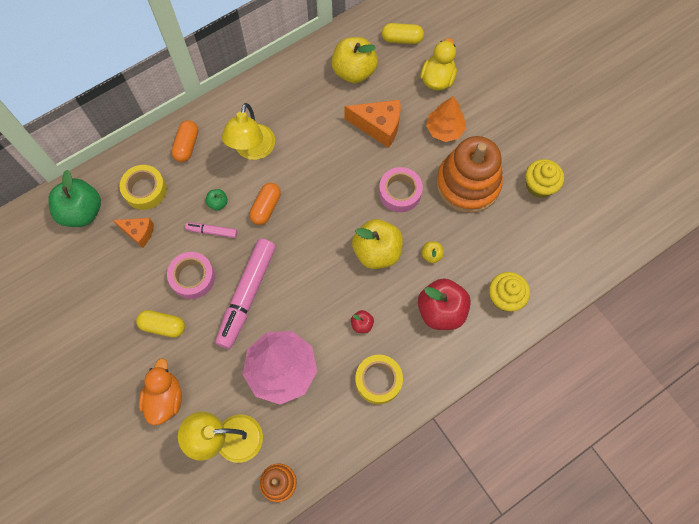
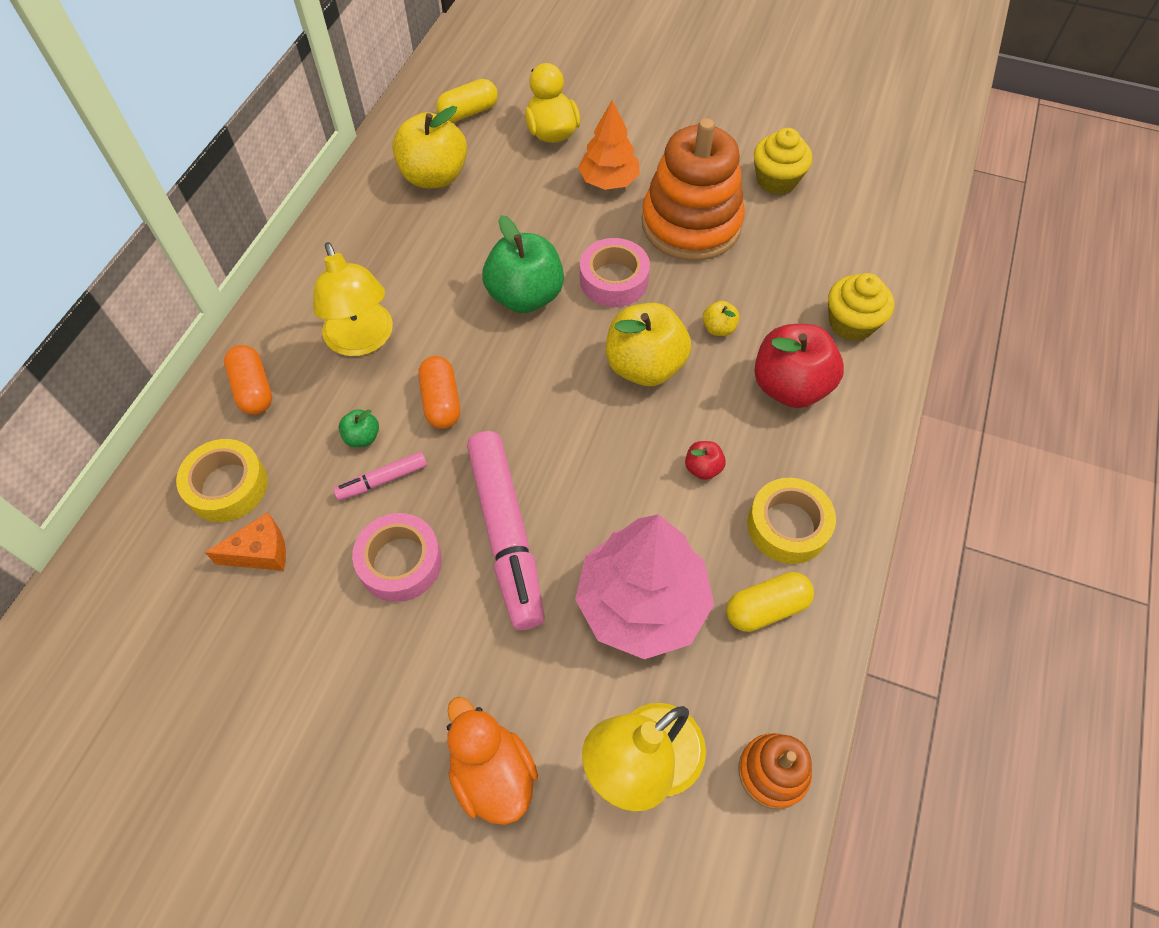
camera: 35 degrees left, 10 degrees down
green apple [48,170,101,227] -> green apple moved to [482,215,564,313]
yellow capsule [136,310,185,338] -> yellow capsule moved to [726,572,814,632]
orange cheese [344,100,401,148] -> none

